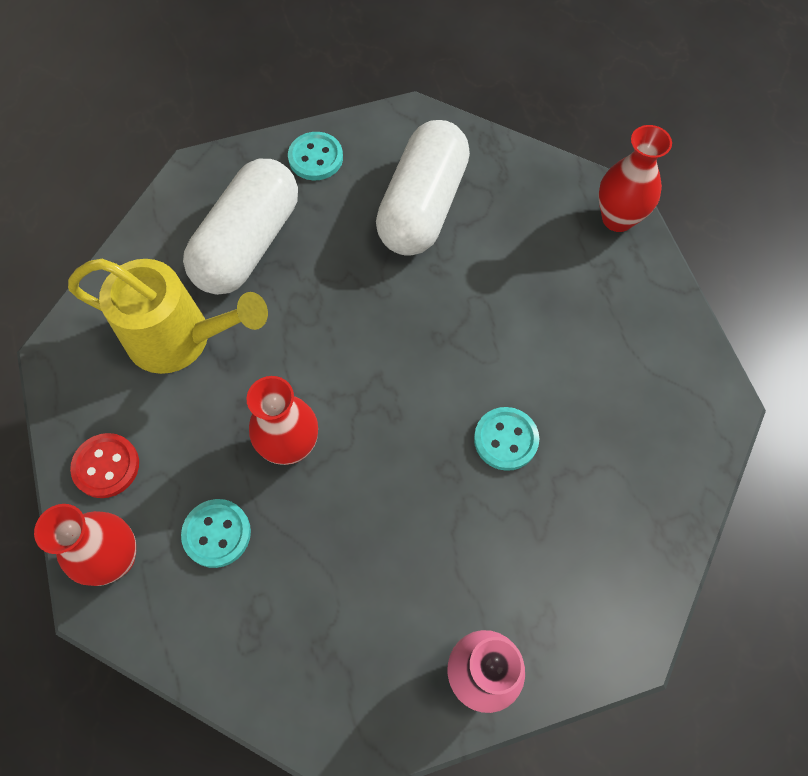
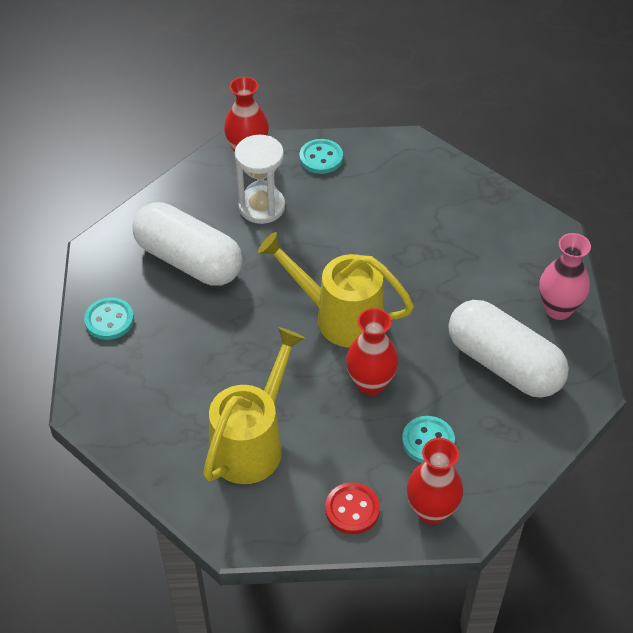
camera: 75 degrees left, 15 degrees down
white capsule [183,159,298,295] -> white capsule moved to [448,300,569,398]
turquoise button [474,407,539,471] -> turquoise button moved to [300,139,343,174]
none -> white hourglass [235,135,285,224]
none -> yellow watering can [258,232,414,348]

